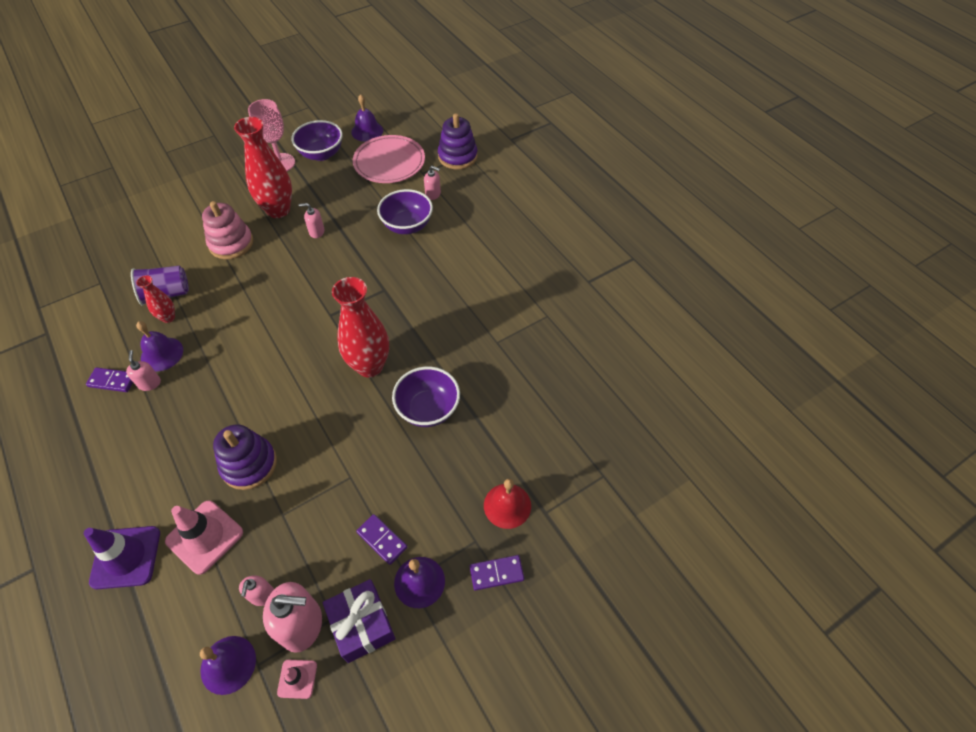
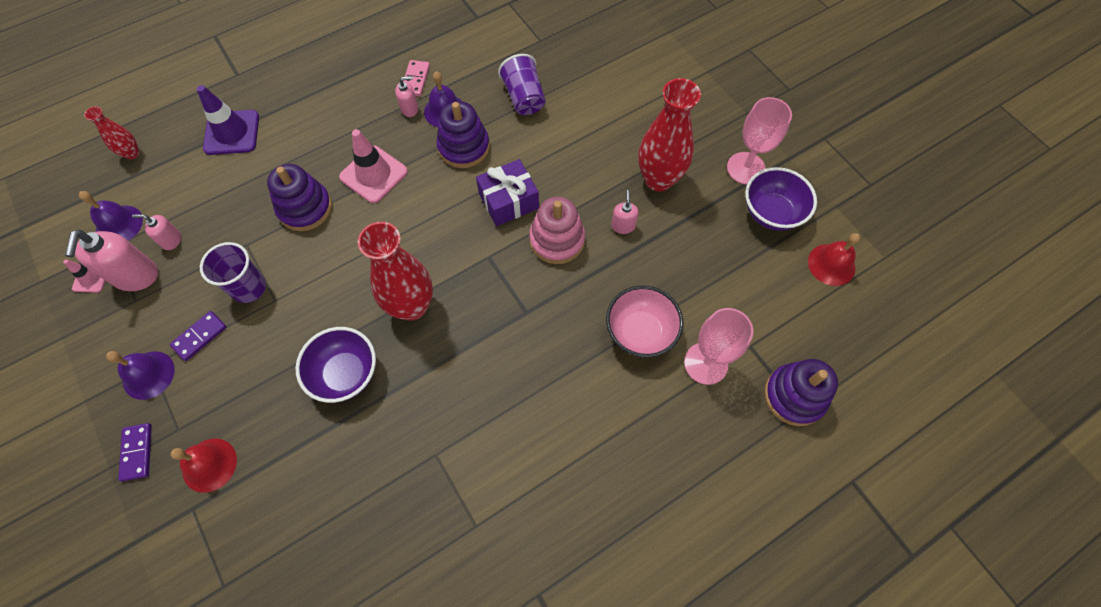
camera: 90 degrees right, 10 degrees up
purple domino [86,367,133,392] -> pink domino [403,60,430,97]
red vase [136,275,175,323] -> red vase moved to [84,106,140,159]
pink traffic cone [165,500,243,575] -> pink traffic cone moved to [339,129,408,203]
pink stacking toy [202,201,253,260] -> pink stacking toy moved to [529,197,585,264]
purple gift [323,579,395,663] -> purple gift moved to [476,159,539,226]
purple bell [351,94,383,142] -> red bell [808,233,860,286]
pink plate [353,135,425,183] -> none
purple bowl [377,189,433,234] -> pink bowl [606,286,684,357]
pink soap dispenser [424,166,441,200] -> pink goblet [684,308,753,385]
none -> purple cup [200,242,266,303]
none -> purple stacking toy [436,101,490,168]

